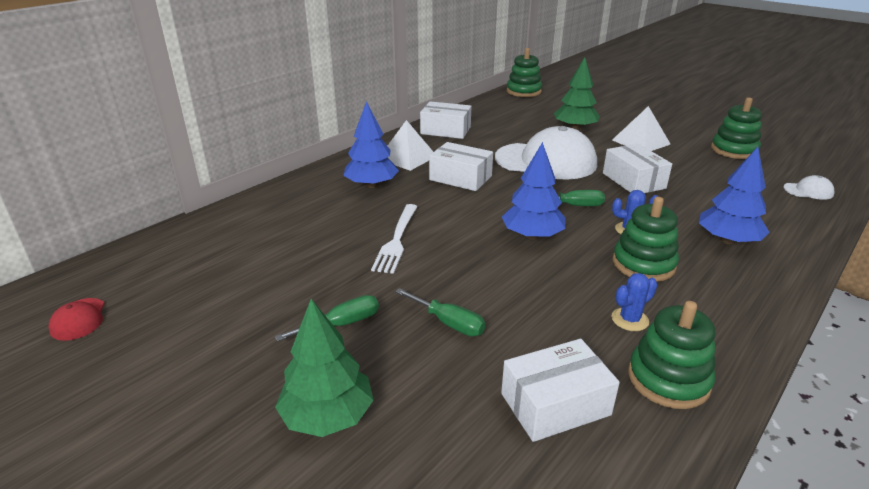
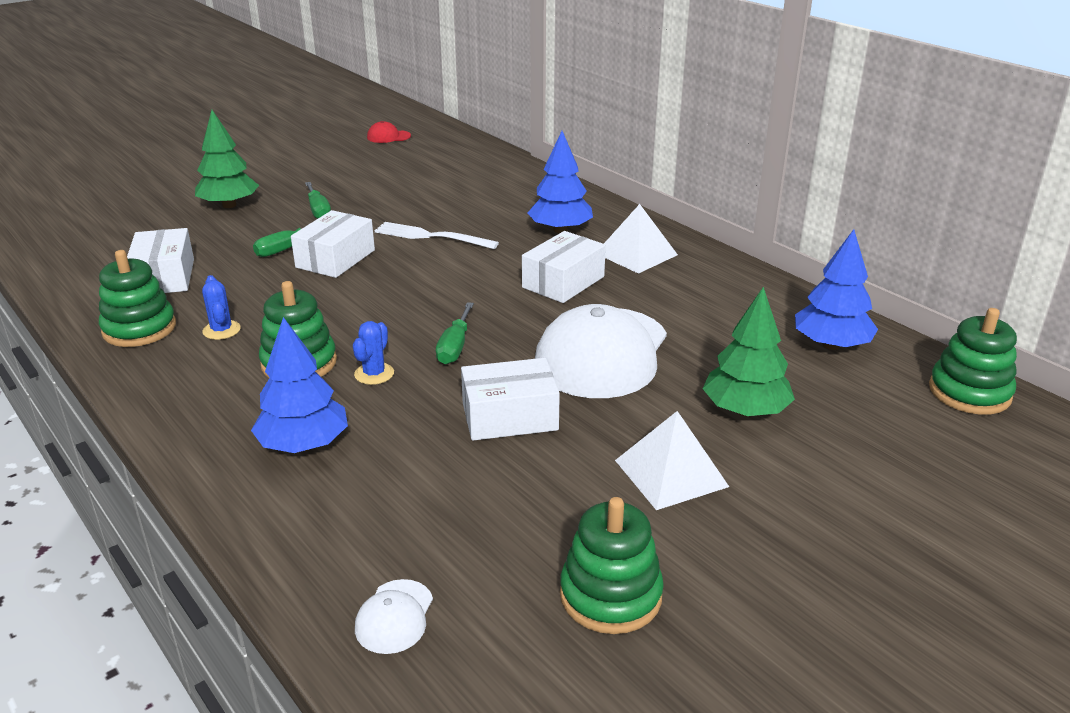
camera: 100 degrees right, 0 degrees up
white box [420,101,471,139] -> white box moved to [291,210,375,278]
blue tree [502,142,565,240] -> blue tree moved to [795,229,878,350]

